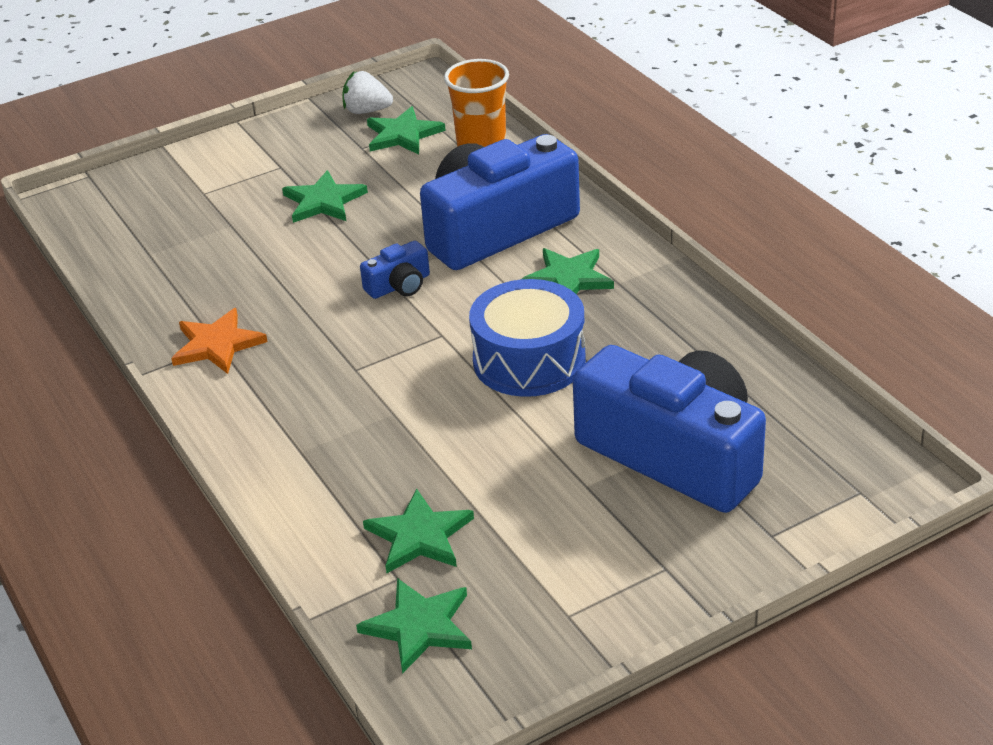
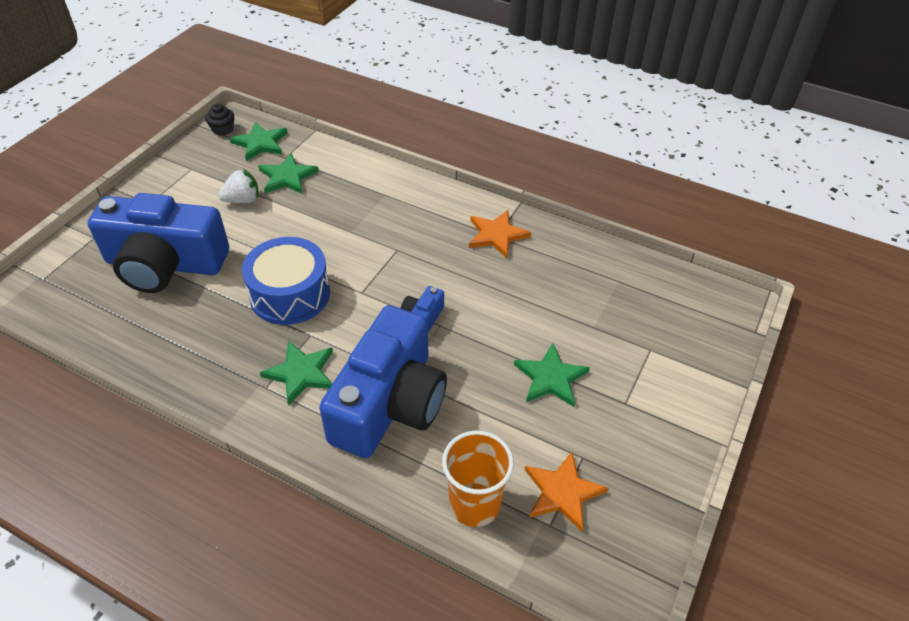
camera: 145 degrees right, 10 degrees up
white strawberry [342,71,393,114] -> white strawberry moved to [218,168,259,203]
green star [367,106,446,154] -> orange star [525,452,608,532]
none -> black cupcake [205,103,234,136]

